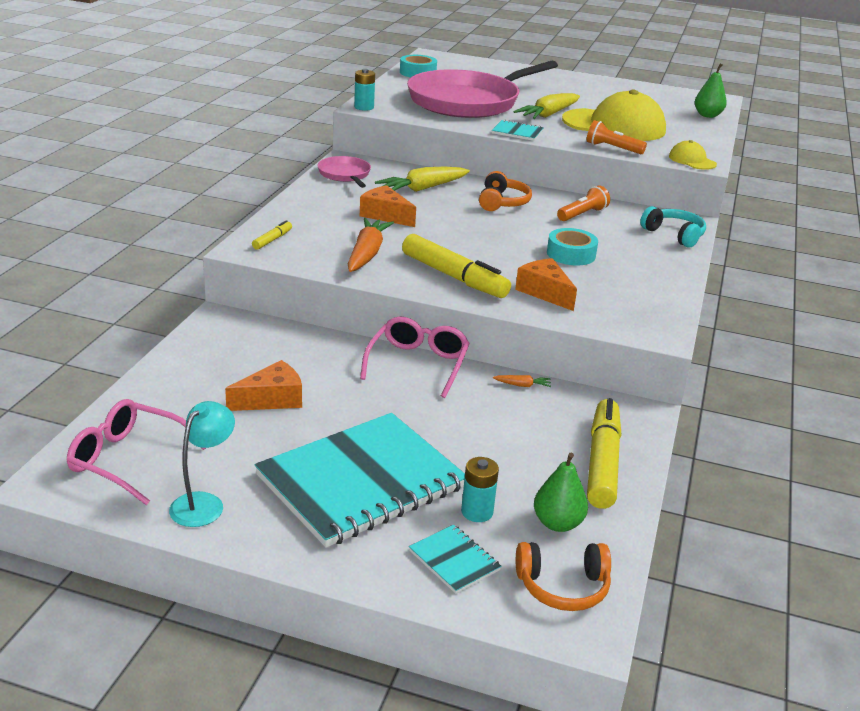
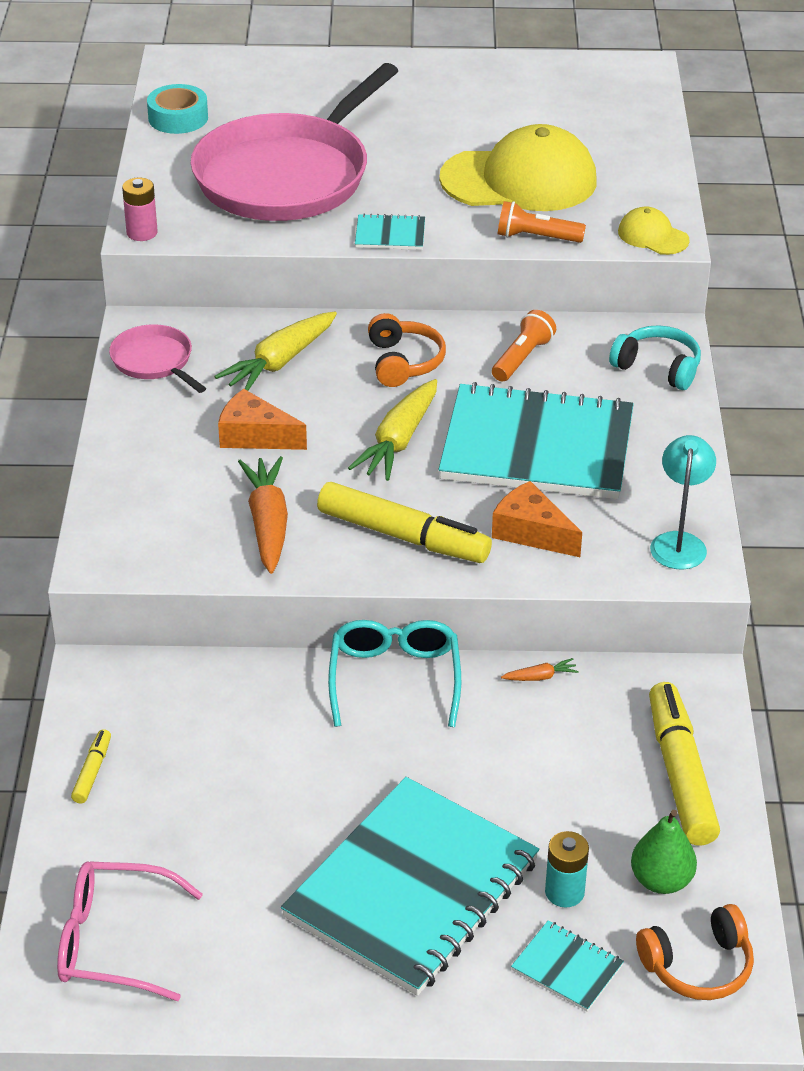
camera: 15 degrees left, 10 degrees up
turquoise lamp [169,401,235,527] -> turquoise lamp moved to [650,435,716,569]
orange cheese [225,360,302,411] -> none
yellow marker [252,220,292,250] -> yellow marker moved to [71,729,111,803]
turquoise battery [354,69,375,111] -> pink battery [122,177,158,241]
pink glasses [360,316,470,398] -> turquoise glasses [328,620,461,727]
yellow carrot [513,93,580,119] -> yellow carrot moved to [348,379,437,481]
turquoise tape [547,228,598,266] -> turquoise notebook [438,382,634,499]
green pear [695,63,727,118] -> none

